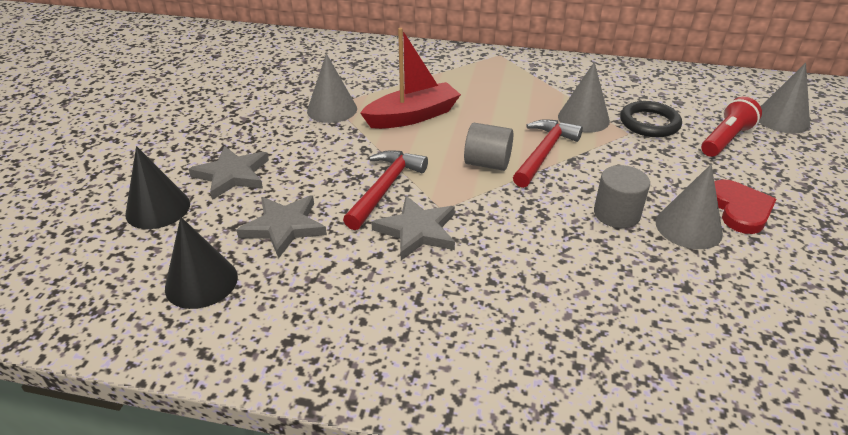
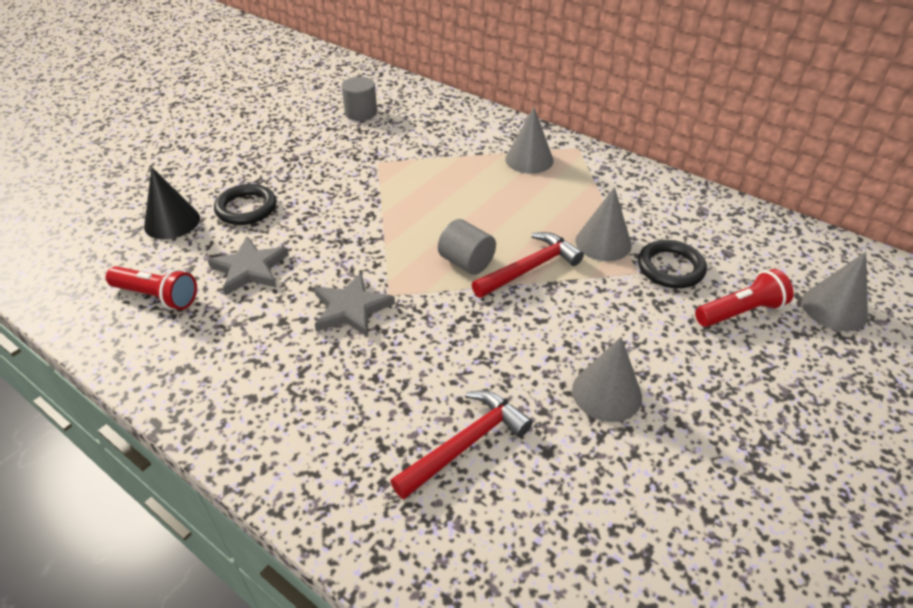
camera: 25 degrees right, 5 degrees up
black cone [165,217,238,309] -> red flashlight [106,266,197,310]
grey star [189,146,269,200] -> black ring [214,184,276,225]
grey cone [307,53,357,123] -> grey cone moved to [505,107,554,174]
red hammer [343,150,428,230] -> red hammer moved to [390,390,533,499]
red boat [360,28,461,129] -> none
grey cylinder [594,165,650,228] -> grey cylinder moved to [342,77,377,121]
red heart [714,179,777,234] -> none

